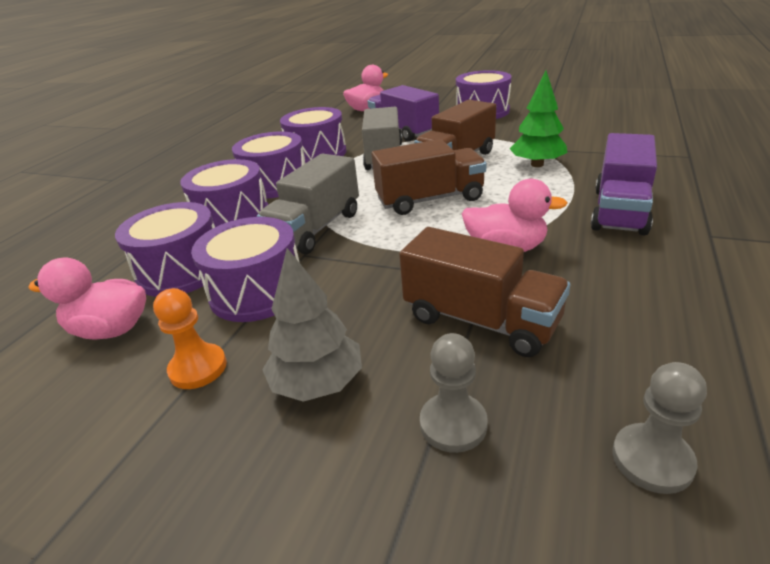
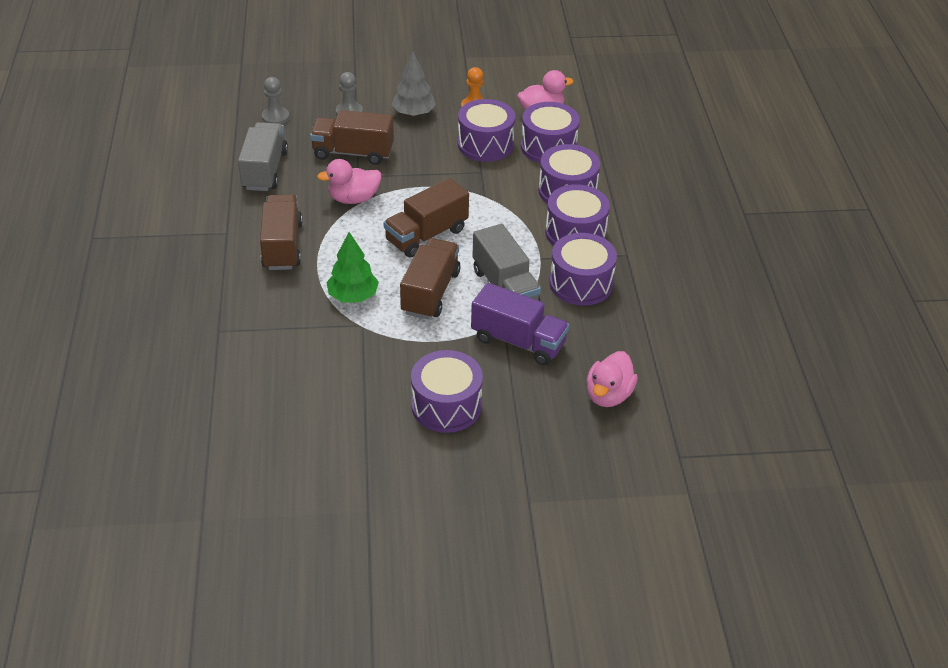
camera: 150 degrees right, 10 degrees up
grey truck [257,154,359,254] -> grey truck moved to [238,122,288,191]
purple truck [591,133,657,236] -> brown truck [260,195,303,270]

